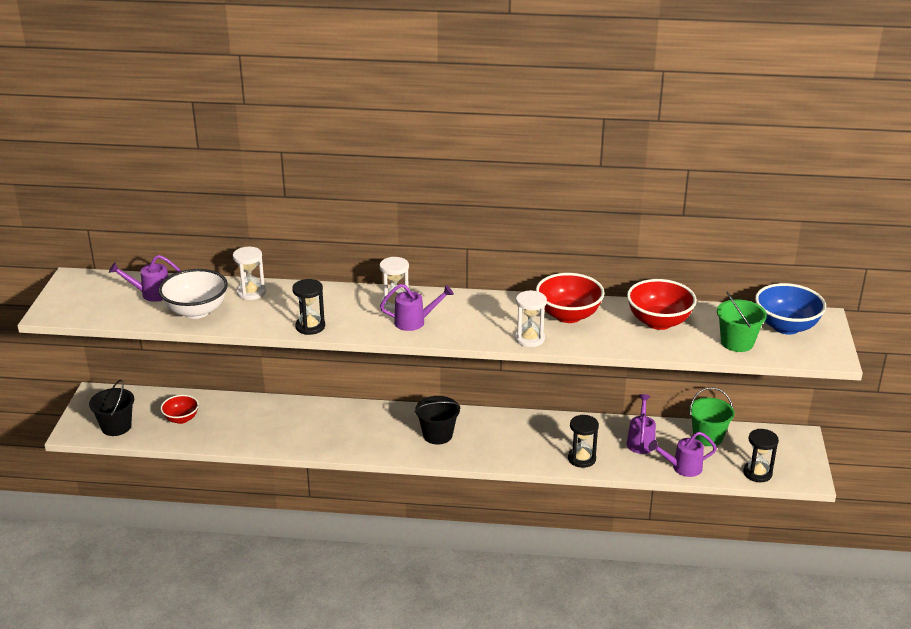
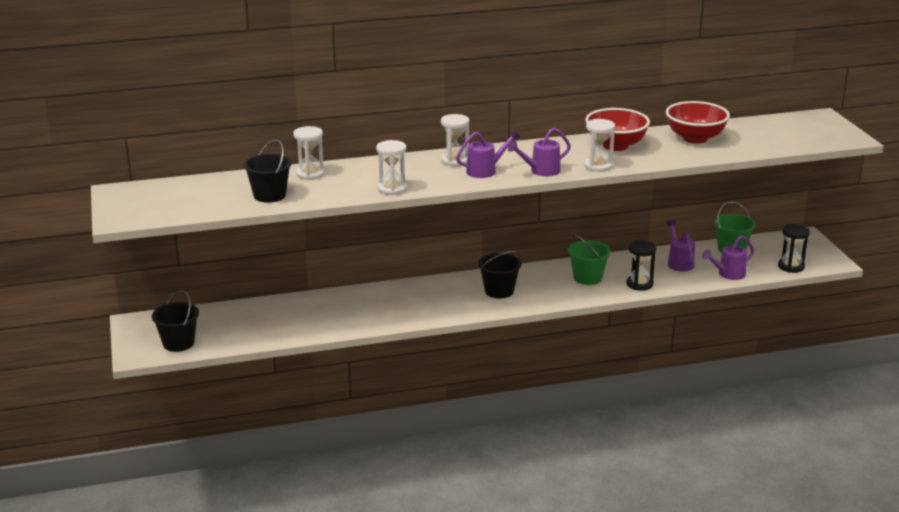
camera: 20 degrees left, 5 degrees down
purple watering can [109,255,181,302] -> purple watering can moved to [508,128,571,176]
white bowl [158,269,228,319] -> black bucket [243,140,292,203]
red bowl [160,395,199,424] -> none
black hourglass [292,279,325,335] -> white hourglass [376,140,407,195]
green bucket [717,292,767,352] -> green bucket moved to [568,234,611,285]
blue bowl [755,283,826,335] -> none

